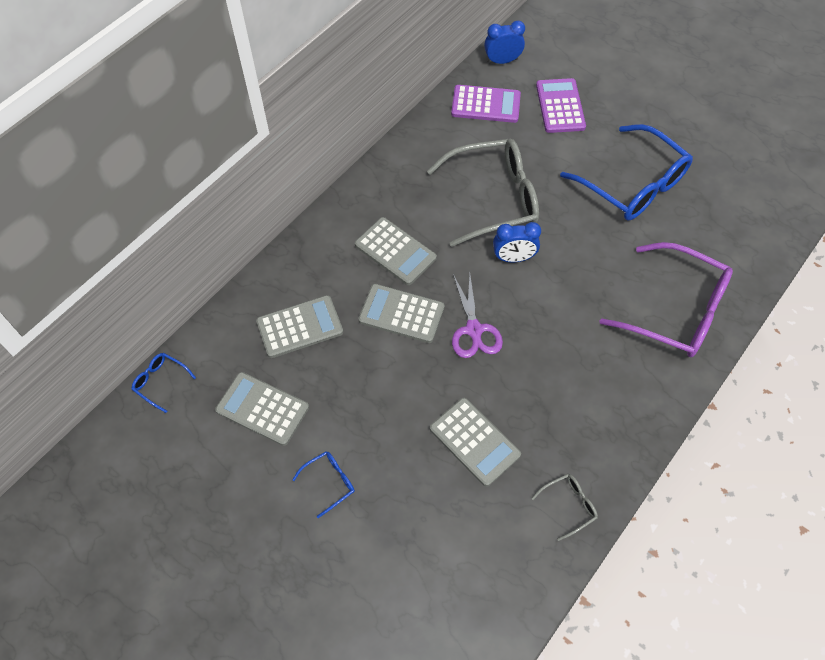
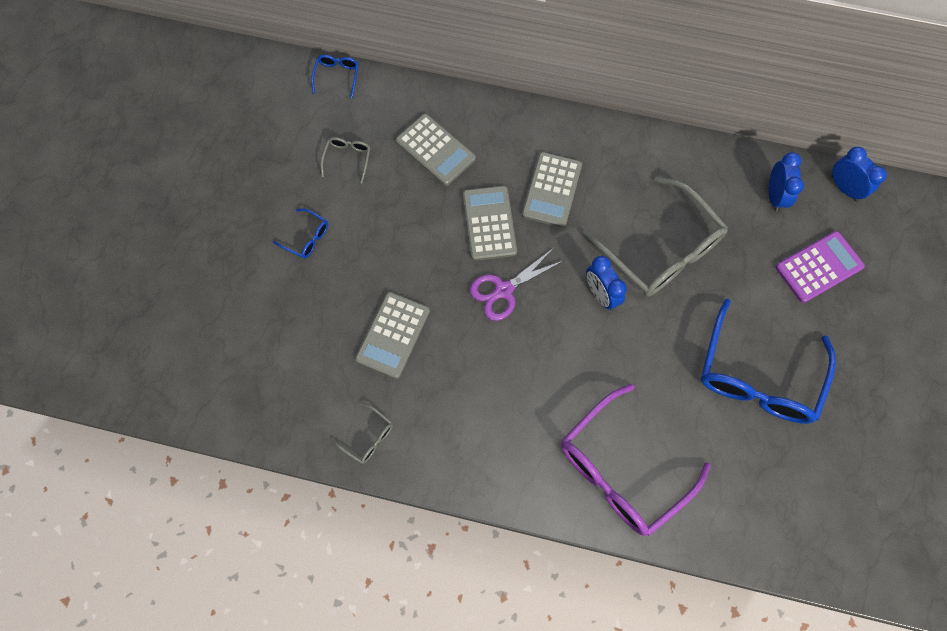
camera: 65 degrees right, 10 degrees up
grey calculator [215,372,309,446] -> grey glasses [321,137,371,184]
purple calculator [451,85,521,123] -> blue clock [769,152,804,212]
purple glasses [600,242,733,357] -> purple glasses turned 45 degrees clockwise [561,384,711,536]

